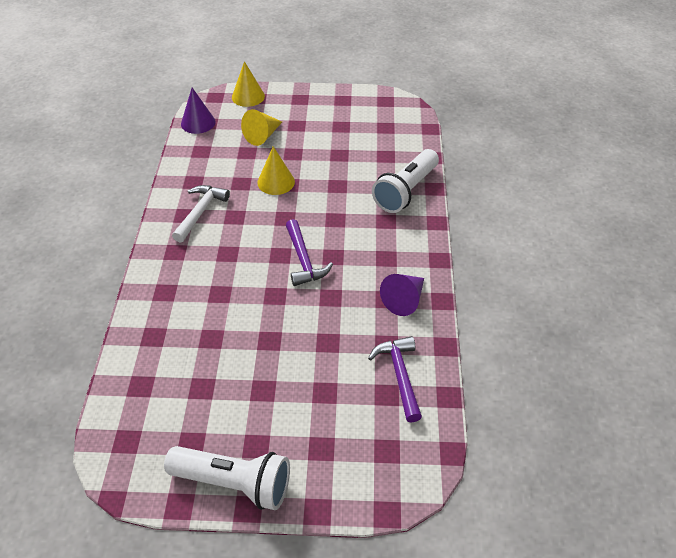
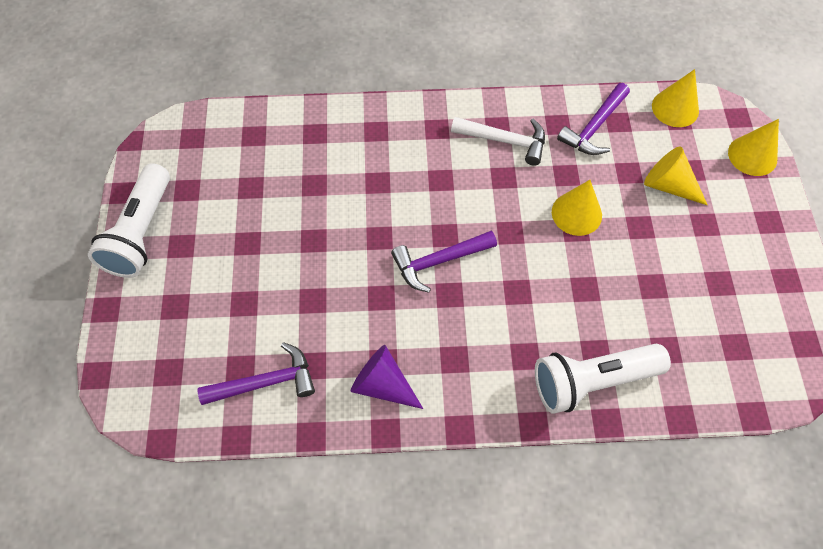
camera: 85 degrees right, 15 degrees up
purple cone [181,88,216,134] -> yellow cone [652,69,699,127]
white flashlight [372,149,439,213] -> white flashlight turned 45 degrees counterclockwise [535,344,671,414]
none -> purple hammer [557,83,630,155]

